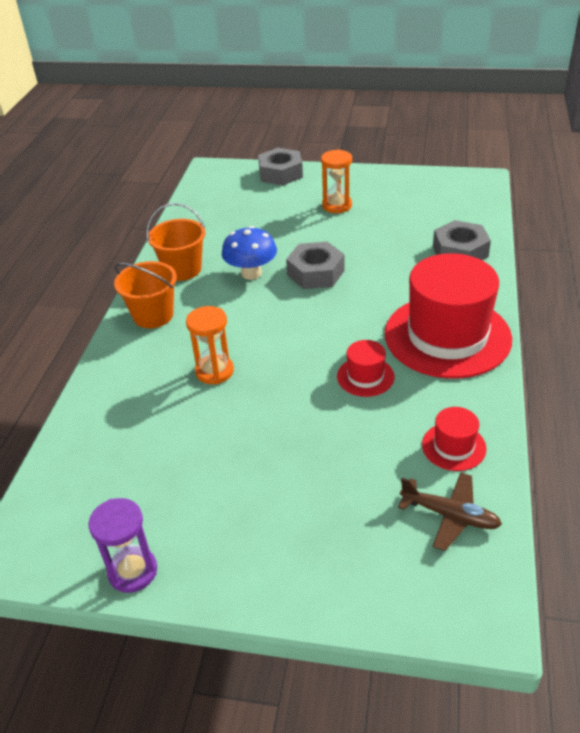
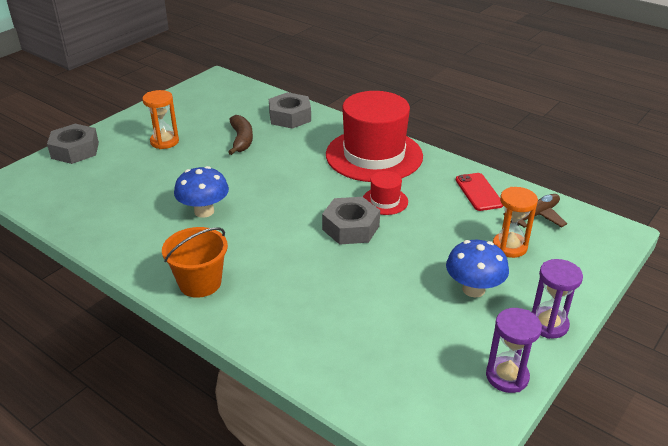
camera: 65 degrees left, 5 degrees down
orange bucket [146,203,205,281] -> none
orange hourglass [186,306,234,384] -> orange hourglass moved to [493,187,538,258]
grey nut [286,242,345,289] -> grey nut moved to [322,197,380,245]
red hat [422,407,487,471] -> red phone [456,173,503,211]
none -> brown banana [228,115,253,155]
none -> blue mushroom [446,240,509,297]
none -> purple hourglass [532,259,583,339]

